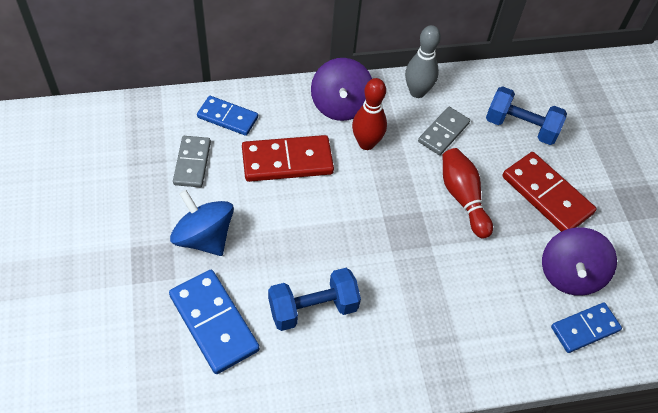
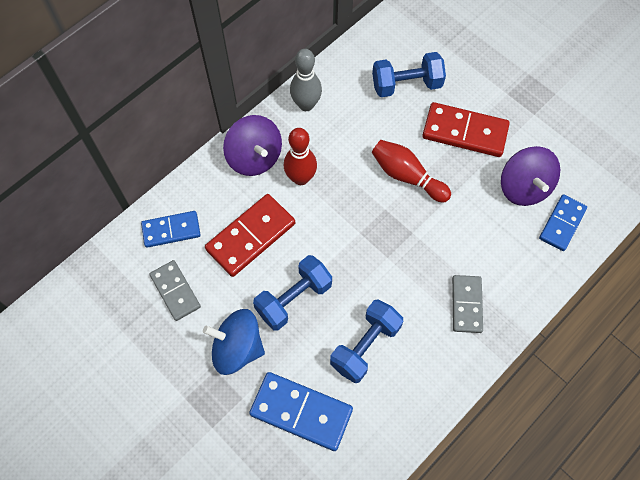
camera: 30 degrees left, 10 degrees up
grey domino [418,107,470,155] -> grey domino moved to [452,275,483,333]
none -> blue dumbbell [253,255,332,330]

